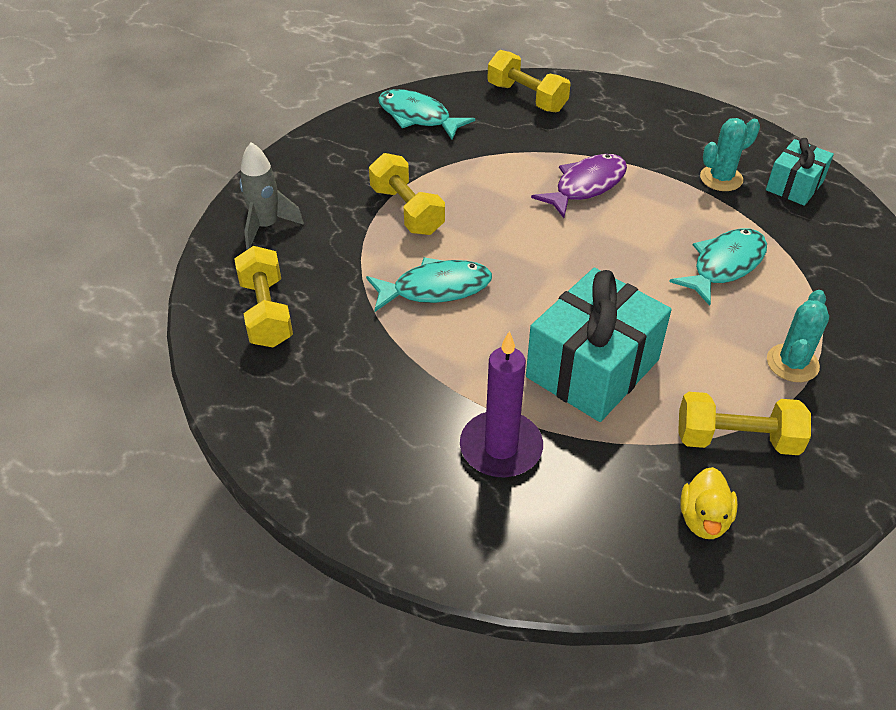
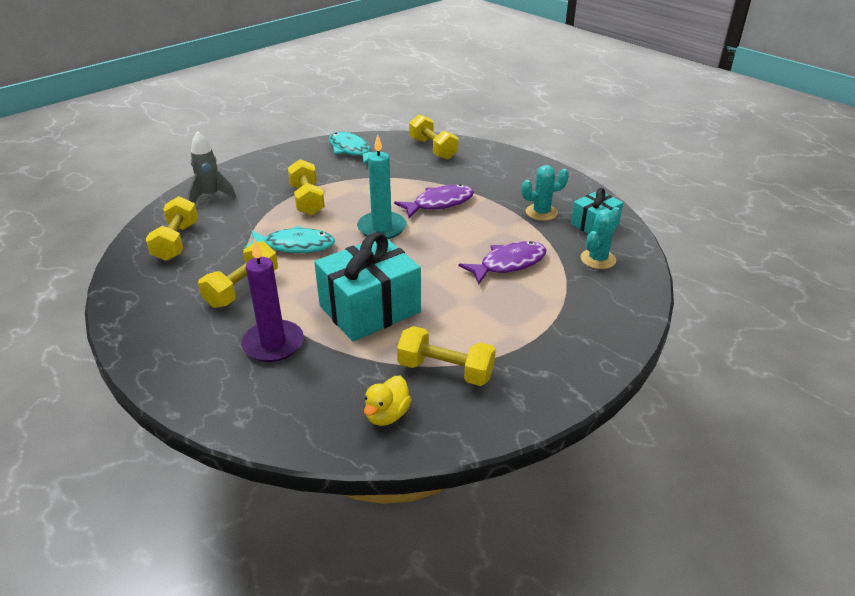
camera: 15 degrees right, 10 degrees down
turquoise fish [669,228,767,306] -> purple fish [458,241,546,285]
turquoise cactus [767,290,829,382] -> turquoise cactus moved to [580,207,621,269]
none -> yellow dumbbell [198,241,278,308]
none -> turquoise candle [357,134,407,239]

